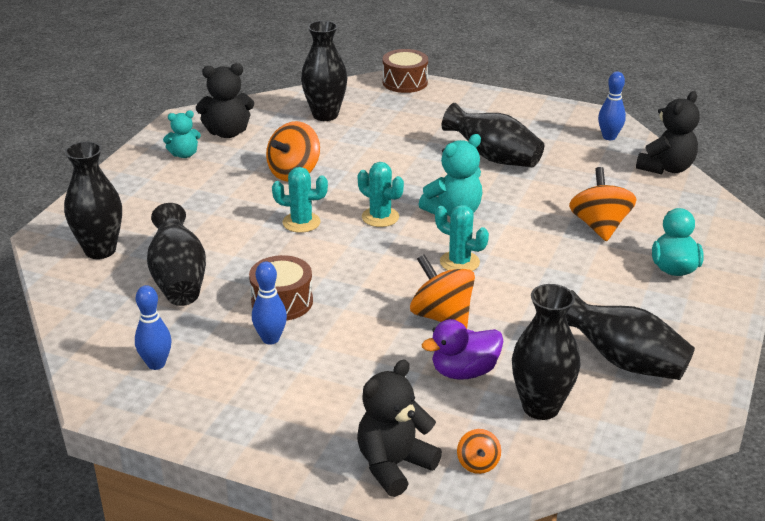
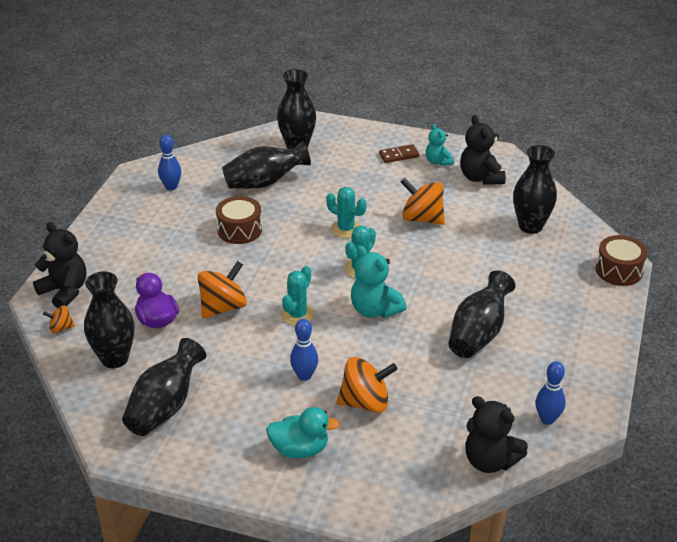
camera: 85 degrees right, 5 degrees up
blue bowling pin [252,261,287,345] -> blue bowling pin moved to [290,319,318,381]
turquoise cactus [272,167,328,233] -> turquoise cactus turned 60 degrees counterclockwise [326,187,367,238]
none -> brown domino [379,144,420,163]

